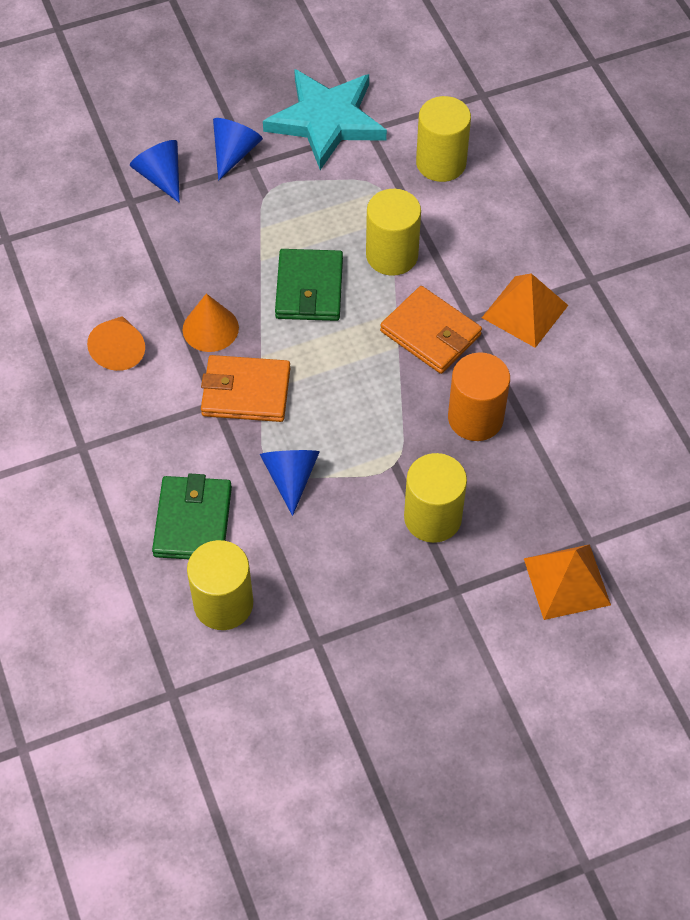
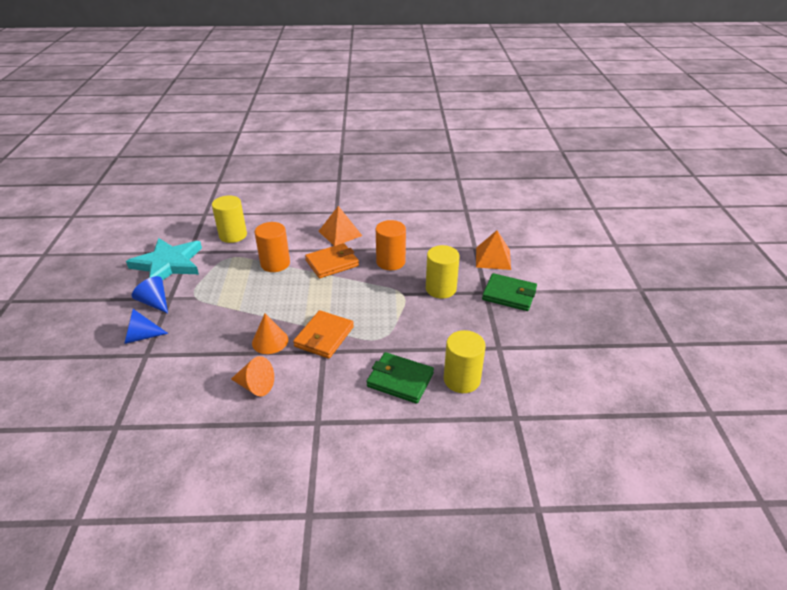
camera: 70 degrees left, 20 degrees down
blue cone [260,450,320,516] -> none
green wallet [275,249,343,321] -> green wallet moved to [482,273,537,311]
yellow cylinder [366,189,421,276] -> orange cylinder [255,222,290,272]

